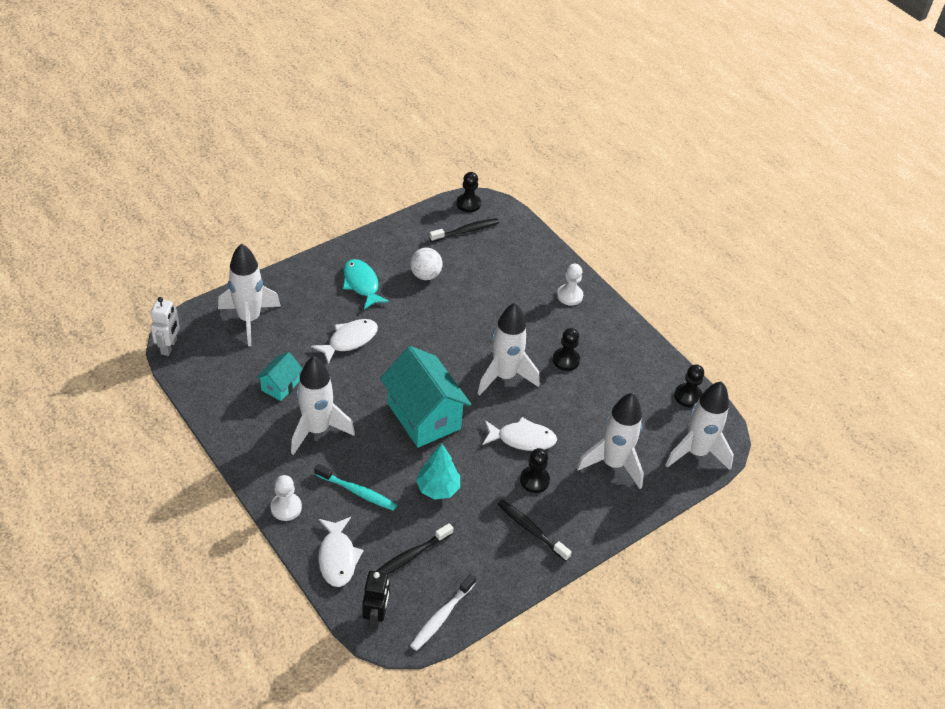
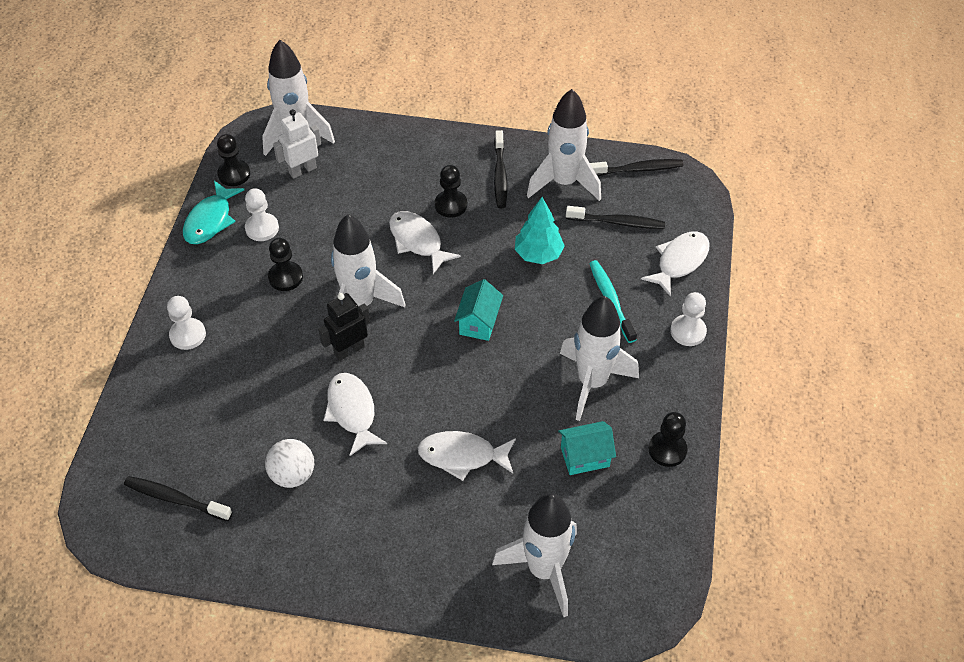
camera: 130 degrees left, 5 degrees up
white robot [151,297,180,356] -> white robot moved to [273,109,321,179]
turquoise fish [343,259,389,310] -> turquoise fish moved to [183,181,244,244]
black robot [362,571,390,629] -> black robot moved to [318,293,370,361]
turquoise house [380,346,472,447] -> turquoise house [454,279,503,341], size x0.50
white toothbrush [410,574,476,651] -> black toothbrush [590,159,684,176]
black pawn [456,172,481,213] -> black pawn moved to [649,412,688,467]
white rocket [577,393,644,489] -> white rocket moved to [527,89,601,201]
none -> white pawn [245,188,279,241]
none -> white fish [324,373,387,456]

